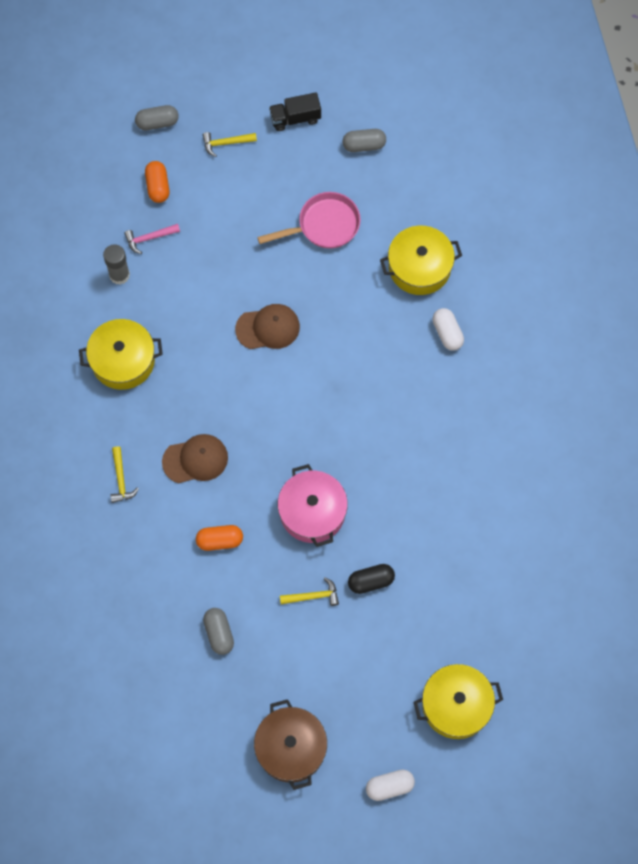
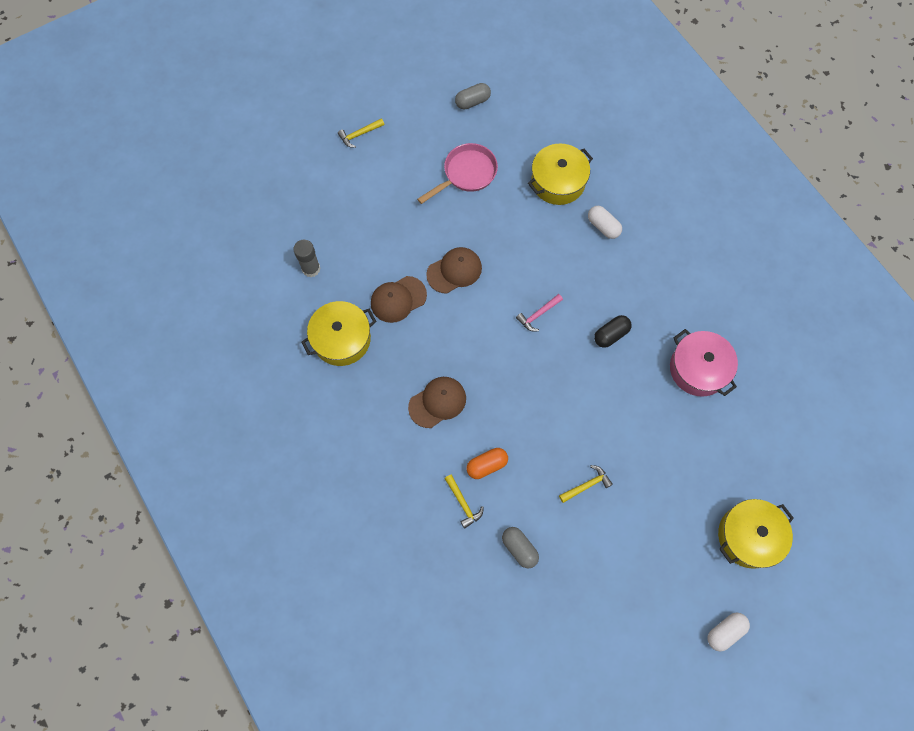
camera: 20 degrees left, 0 degrees up
yellow hammer [110,446,139,503] -> yellow hammer moved to [444,474,484,529]
pink hammer [124,224,180,254] -> pink hammer moved to [516,294,563,332]
grey capsule [135,105,179,130] -> none
orange capsule [145,161,169,203] -> none
brown pot [254,699,327,790] -> none
black truck [269,92,321,131] -> none
pink pot [278,464,348,547] -> pink pot moved to [670,329,738,397]
black capsule [348,564,395,594] -> black capsule moved to [594,315,632,348]
none -> brown cap [371,276,427,323]

